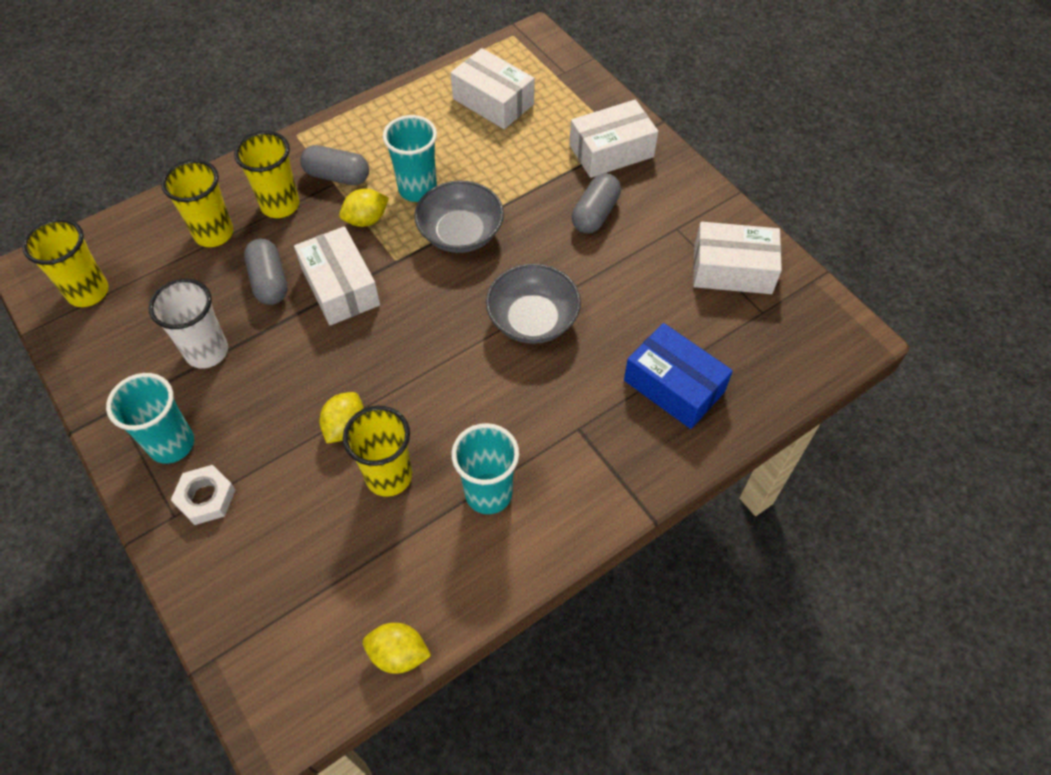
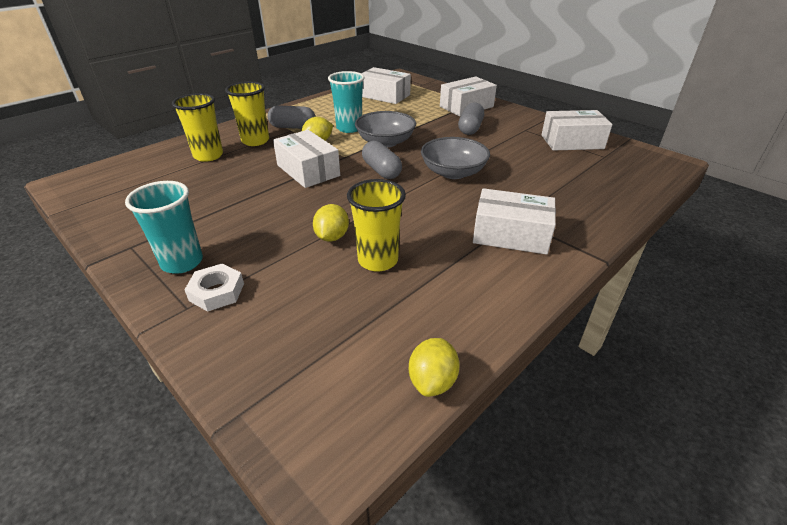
camera: 10 degrees left, 20 degrees down
yellow cup [22,218,109,307] -> none
white cup [149,279,228,368] -> none
grey capsule [244,239,288,305] -> grey capsule moved to [362,141,402,179]
yellow lemon [363,623,431,674] -> yellow lemon turned 75 degrees counterclockwise [409,338,460,397]
turquoise cup [451,423,519,514] -> none
blue box [624,323,733,429] -> none
none -> white box [473,188,556,255]

